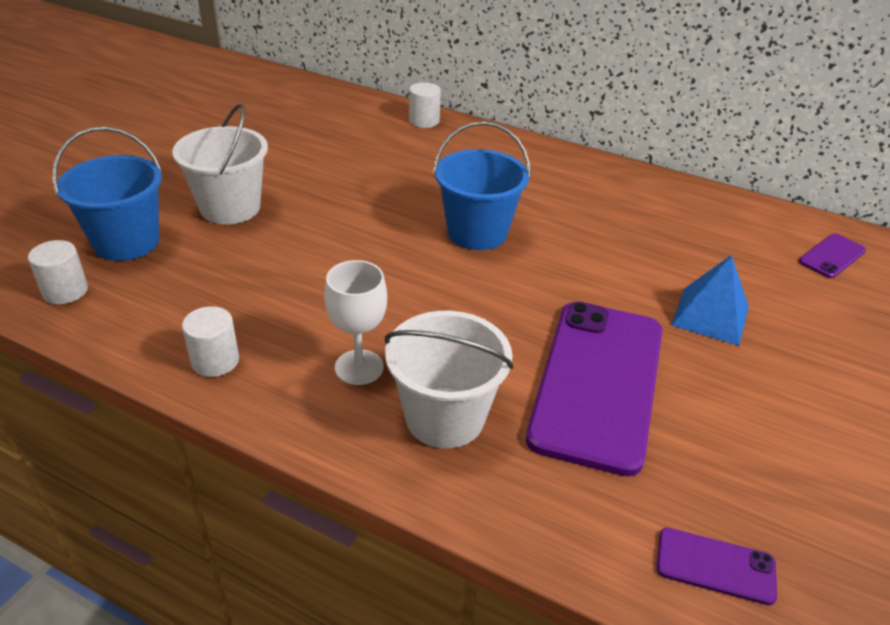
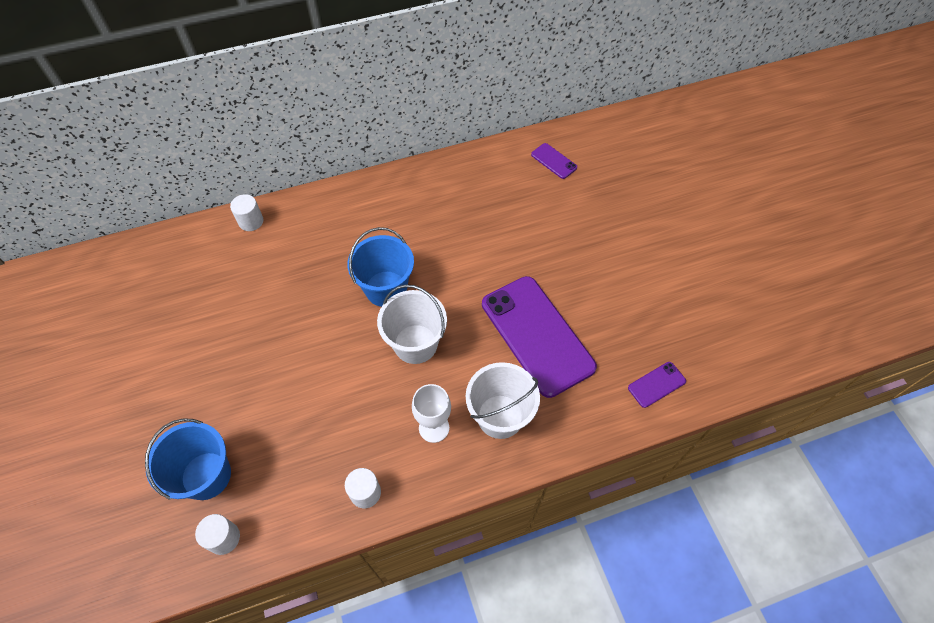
camera: 45 degrees left, 20 degrees up
white bucket [172,103,268,224] -> white bucket moved to [377,284,447,364]
blue pyramid [671,255,749,346] -> none
purple phone [799,234,866,278] -> purple phone turned 45 degrees counterclockwise [531,143,577,179]

